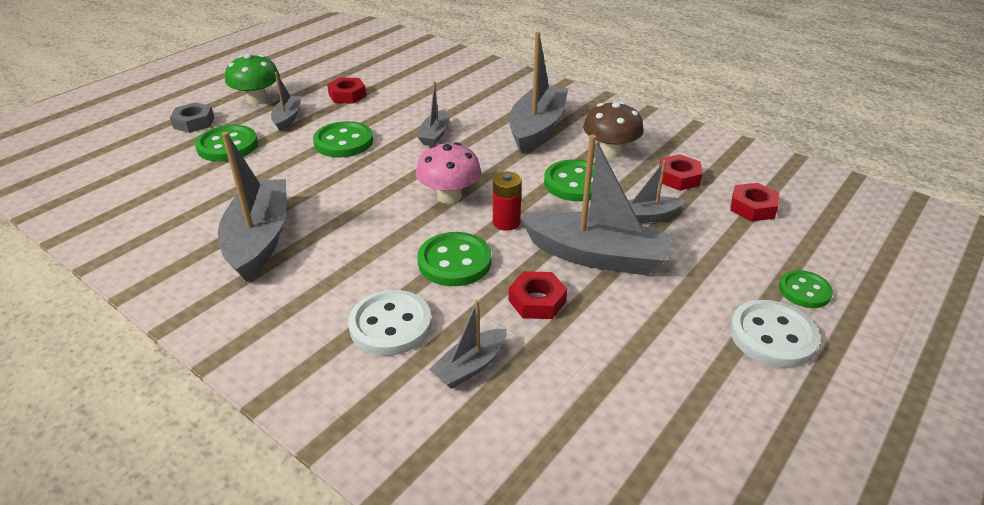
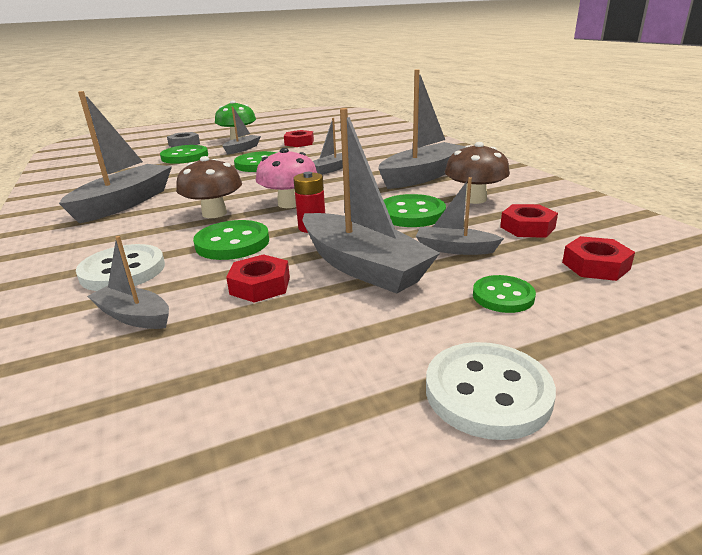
camera: 30 degrees right, 10 degrees down
grey boat [429,300,507,389] -> grey boat turned 45 degrees clockwise [87,236,169,329]
green button [779,270,833,308] -> green button moved to [473,275,536,313]
none -> brown mushroom [176,156,242,218]

